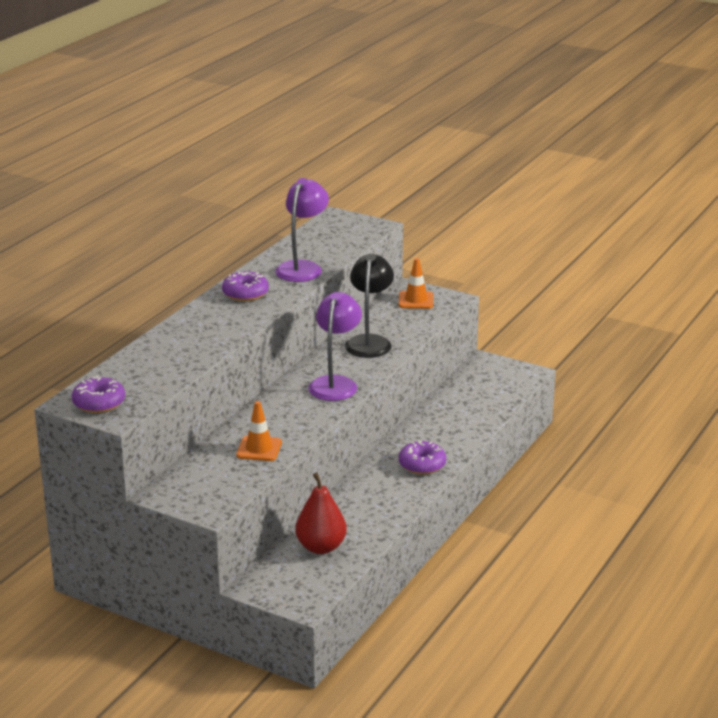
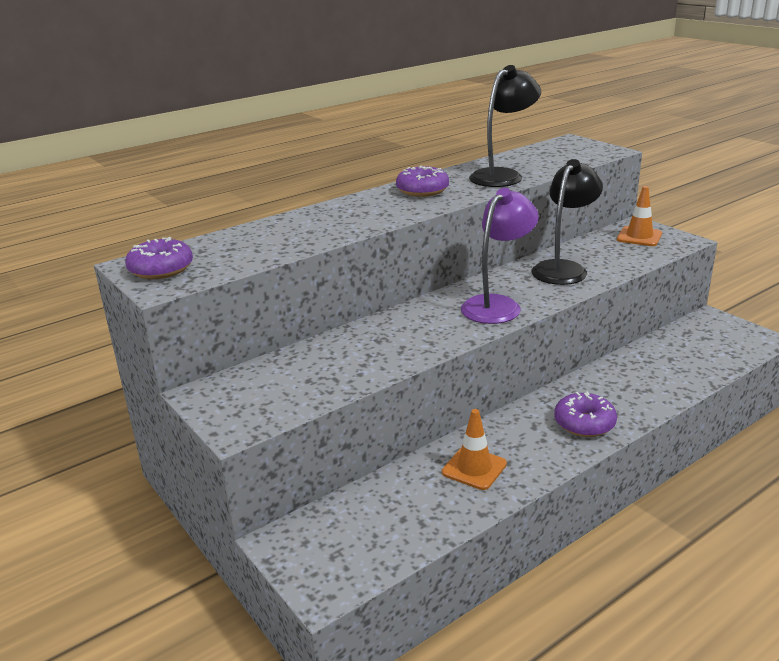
camera: 25 degrees right, 0 degrees up
orange traffic cone [236,401,282,461] -> orange traffic cone moved to [442,409,507,490]
purple lamp [275,178,329,282] -> black lamp [469,65,541,187]
red pear [295,473,347,554] -> none

